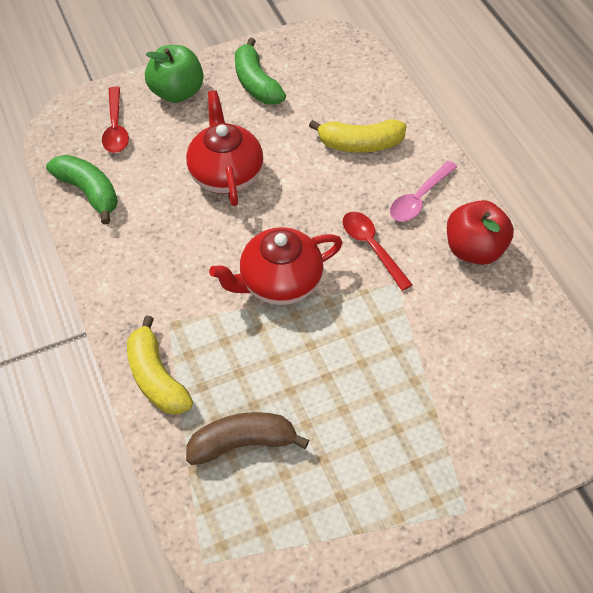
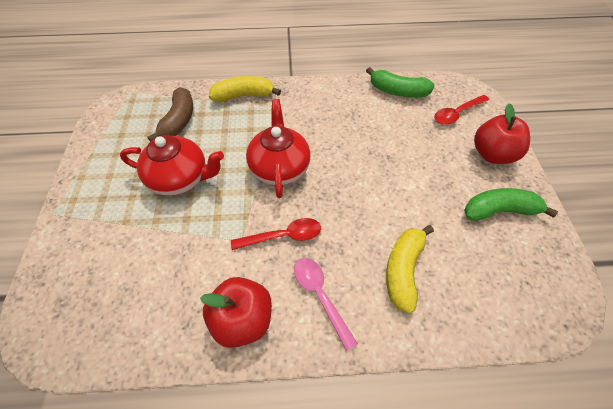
camera: 110 degrees right, 0 degrees up
green banana [46,155,118,224] -> green banana turned 45 degrees clockwise [366,67,435,98]
red spoon [102,86,129,153] -> red spoon turned 45 degrees counterclockwise [434,95,489,125]
green apple [145,45,204,103] -> red apple [474,103,530,164]
red teapot [186,90,263,206] -> red teapot moved to [120,135,224,196]

